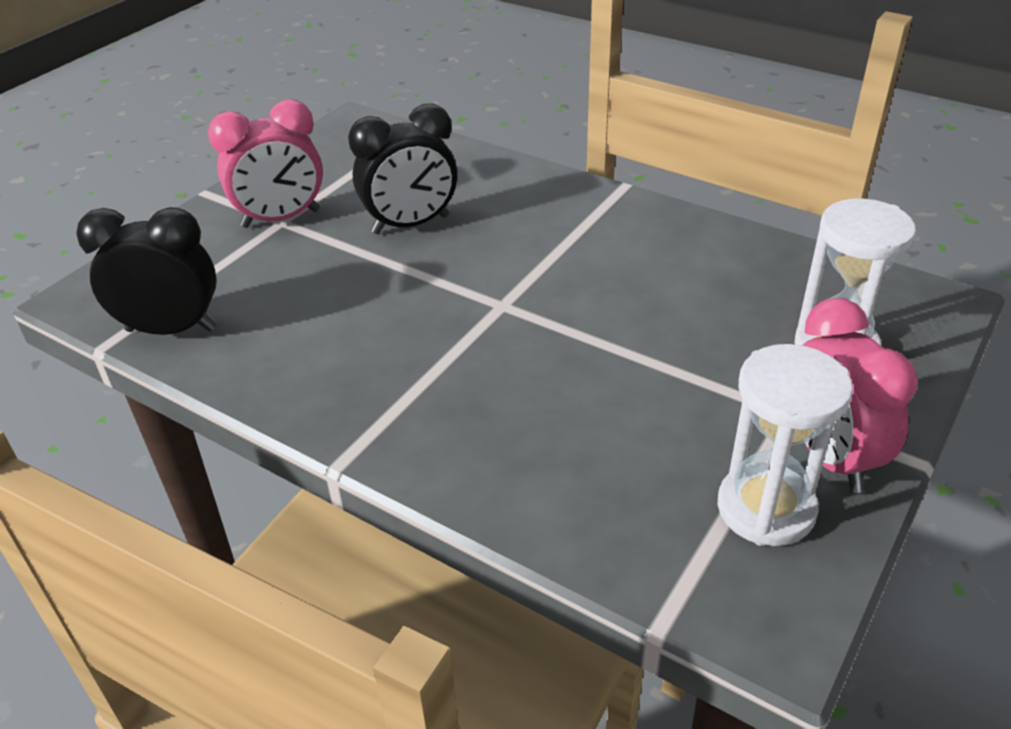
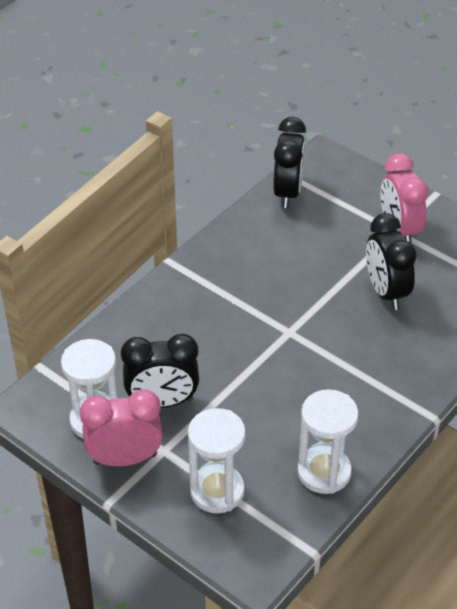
camera: 95 degrees right, 5 degrees up
none -> black clock [121,334,199,408]
none -> white hourglass [297,389,358,494]

